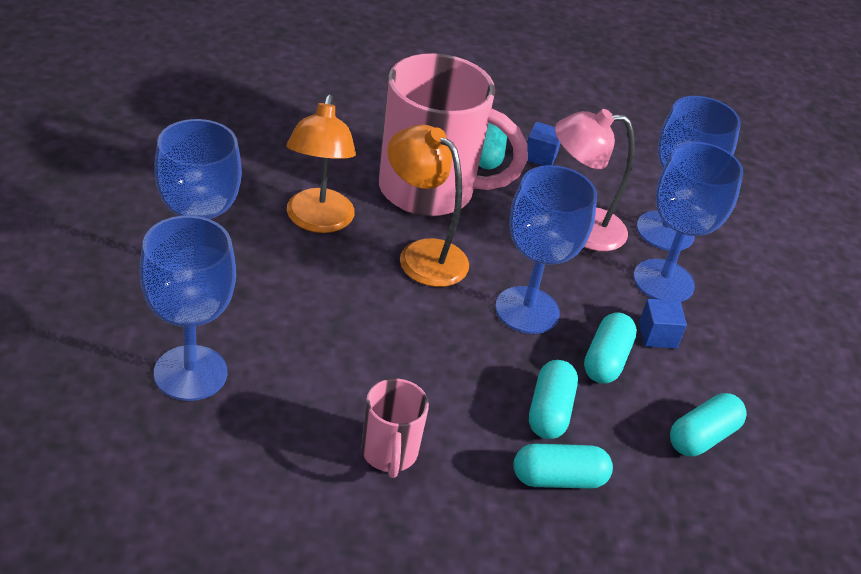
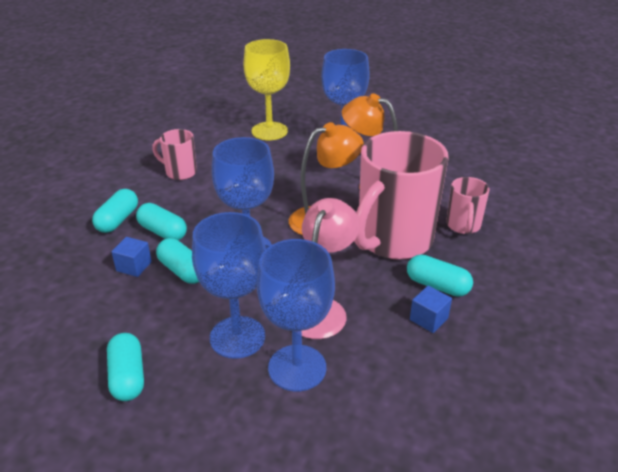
camera: 120 degrees right, 5 degrees down
blue goblet [140,215,236,401] -> yellow goblet [243,39,290,140]
blue cube [639,299,687,349] -> blue cube moved to [111,237,152,277]
turquoise capsule [670,393,747,456] -> turquoise capsule moved to [107,333,144,401]
none -> pink mug [446,177,489,234]

